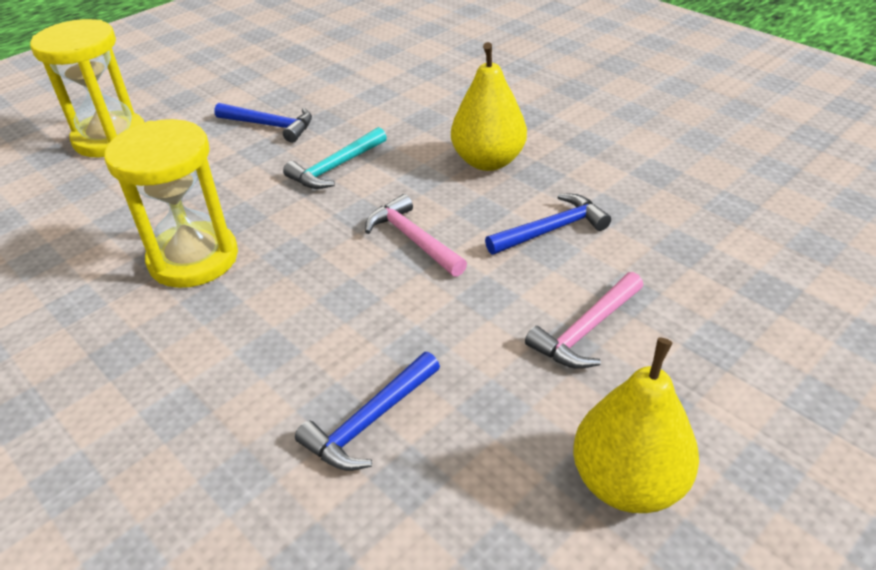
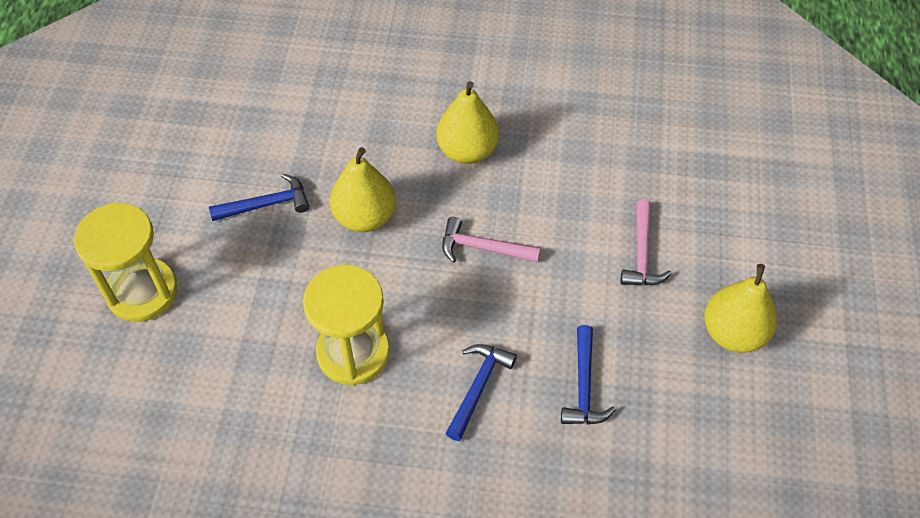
camera: 40 degrees left, 15 degrees up
turquoise hammer [283,127,387,189] -> yellow pear [330,147,396,232]
blue hammer [485,194,611,255] -> blue hammer moved to [446,344,517,441]

